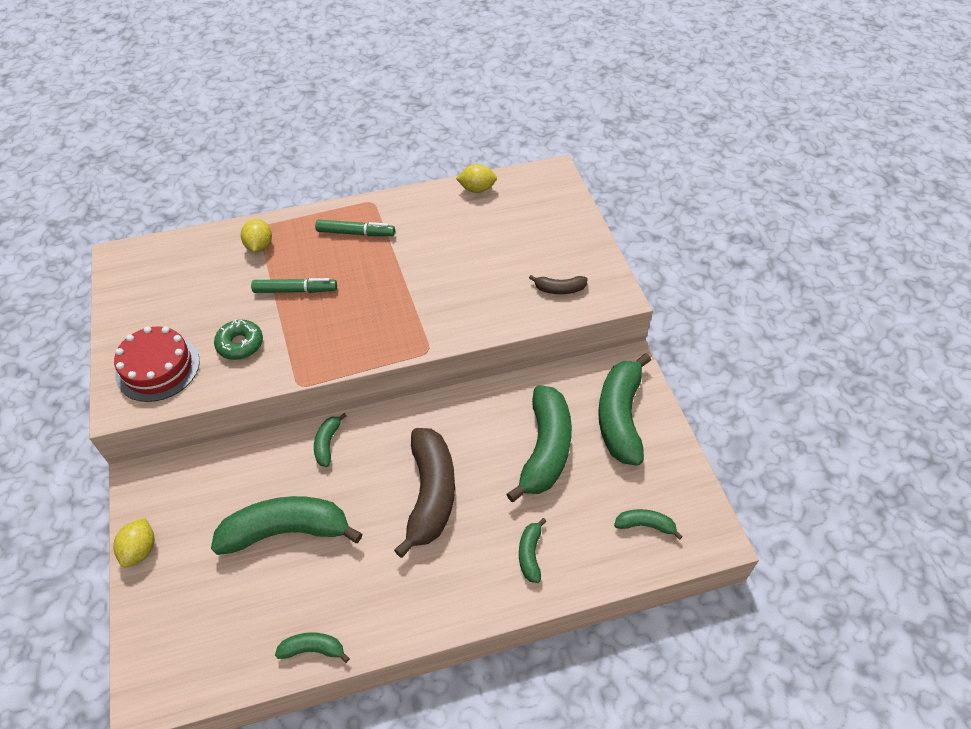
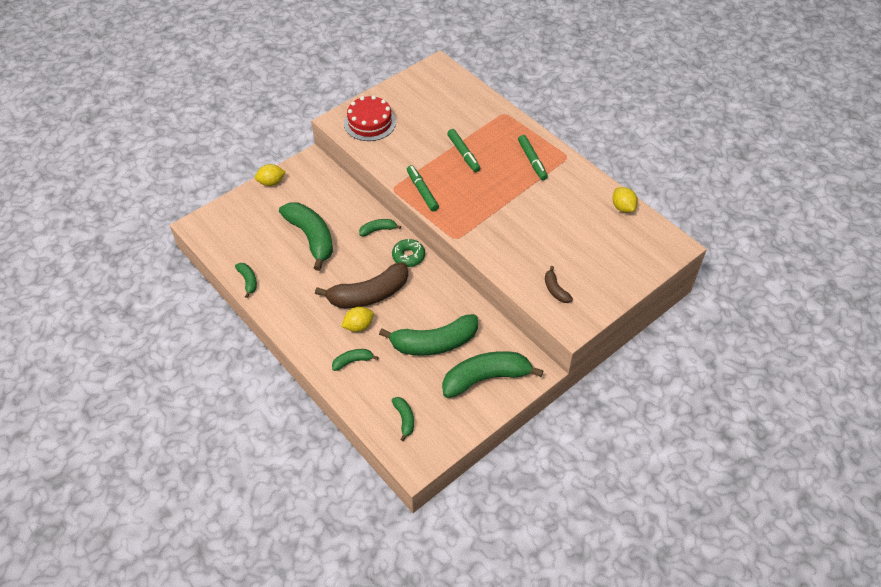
camera: 65 degrees right, 0 degrees up
green donut [214,319,263,360] -> green donut moved to [392,239,425,267]
yellow lemon [241,219,272,252] -> yellow lemon moved to [341,307,374,332]
none -> green marker [407,165,439,212]

